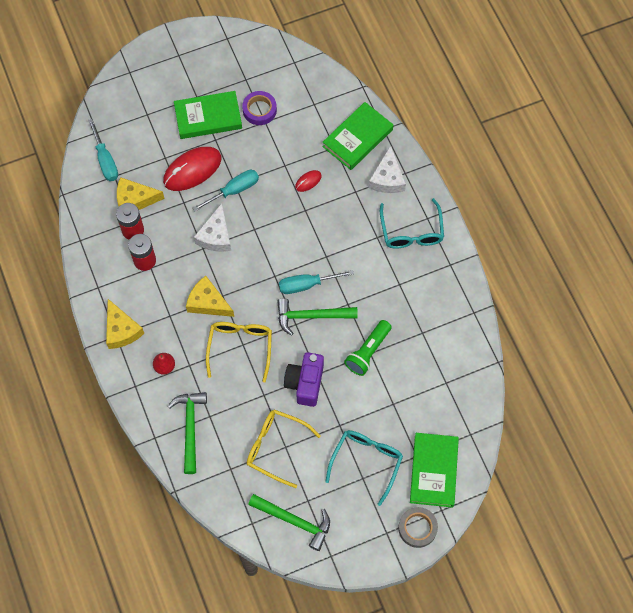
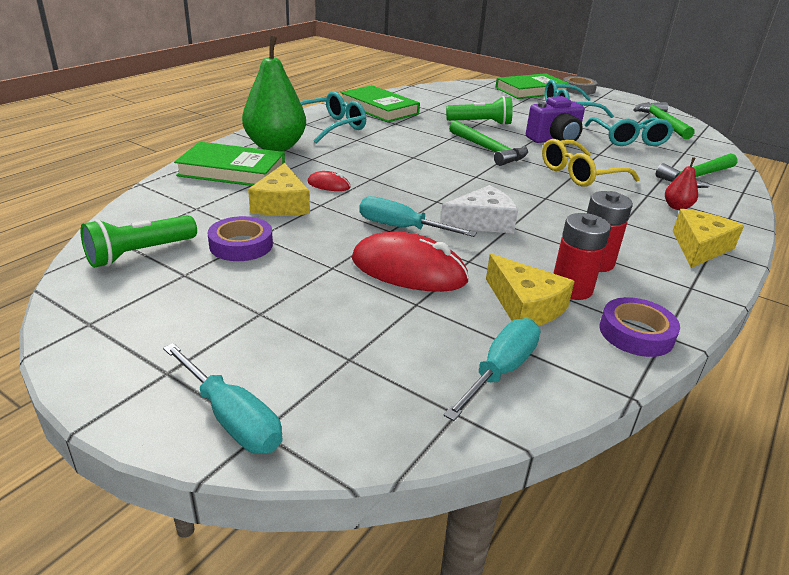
camera: 125 degrees left, 35 degrees down
green book [174,91,242,139] -> green book moved to [341,85,420,122]
yellow cheese [186,276,234,317] -> yellow cheese moved to [248,163,310,216]
yellow glasses [247,409,321,488] -> turquoise glasses [584,117,674,146]
turquoise screwdriver [279,270,354,294] -> turquoise screwdriver moved to [163,343,282,454]
white cheese [368,146,406,193] -> green pear [242,36,306,151]
none -> green flashlight [80,215,197,268]
none -> purple tape [599,297,680,357]

